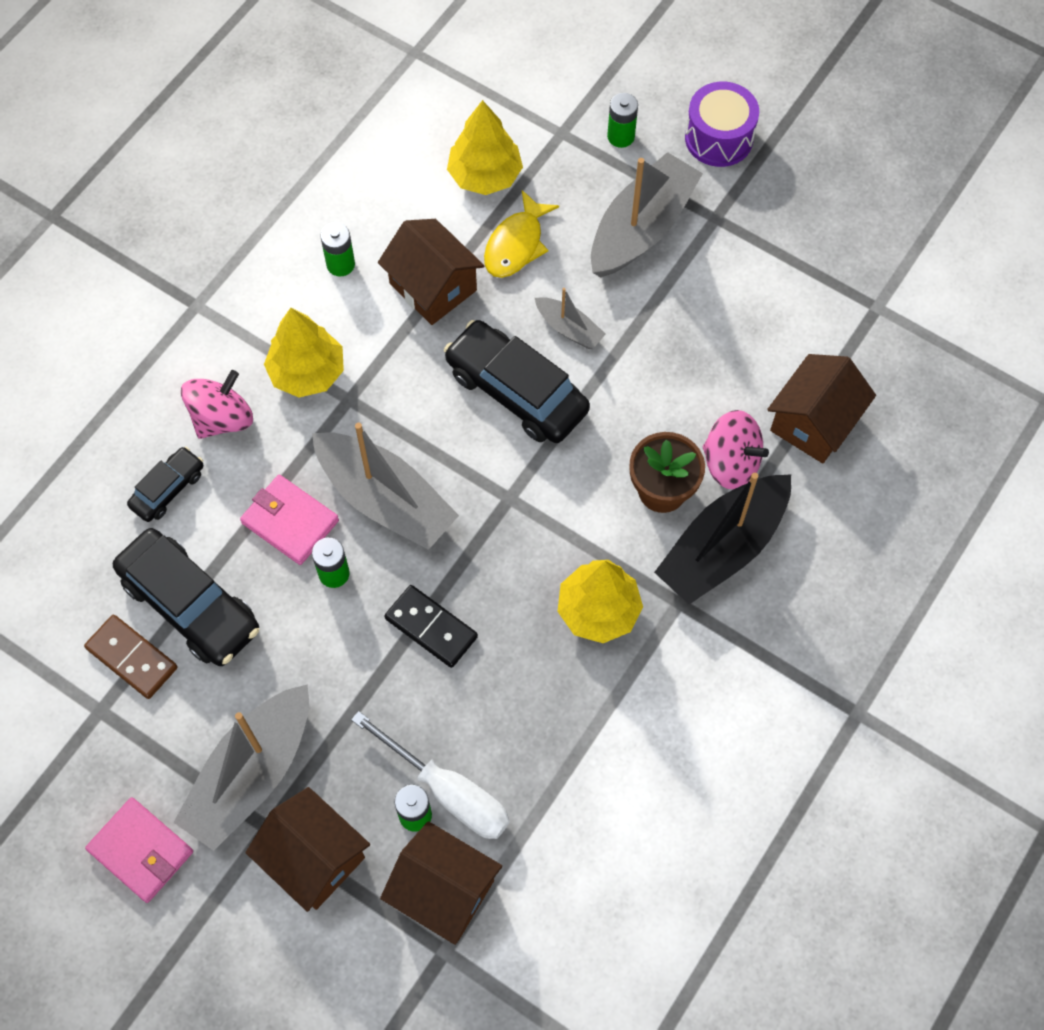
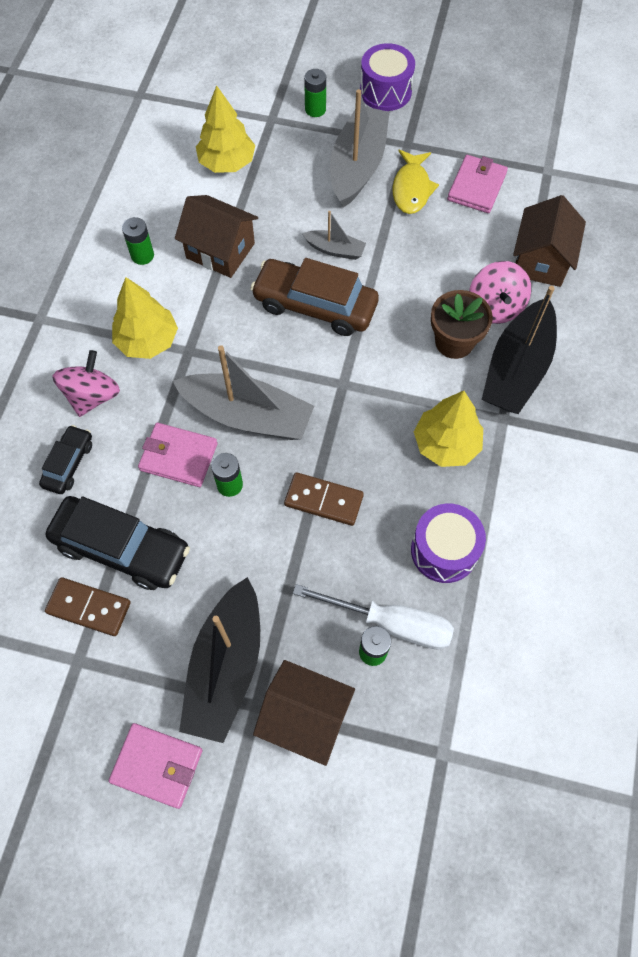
camera: 20 degrees left, 0 degrees up
grey boat [173,684,309,851] -> black boat [179,577,260,743]
brown house [380,821,502,945] -> none
black domino [384,585,478,668] -> brown domino [284,472,364,526]
black car [444,320,590,443] -> brown car [250,258,379,336]
yellow fish [484,190,559,278] -> yellow fish moved to [393,150,439,214]
pink spinning top [703,410,769,490] -> pink spinning top turned 75 degrees clockwise [469,261,531,324]
none -> purple drum [411,504,486,583]
none -> pink wallet [447,155,508,213]

